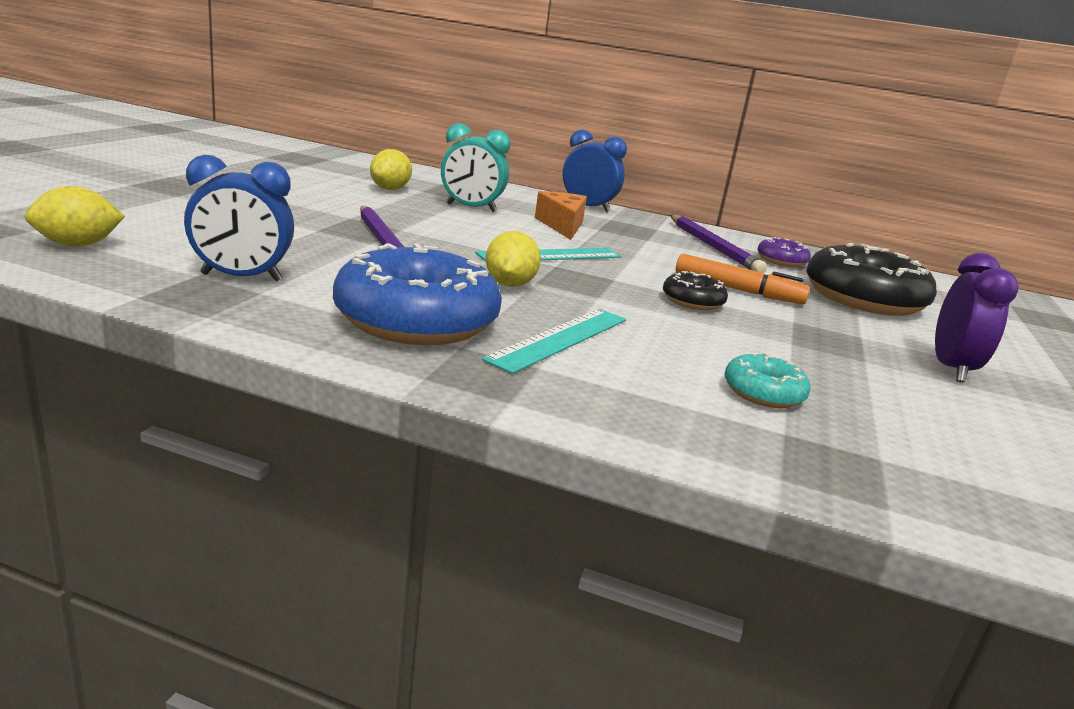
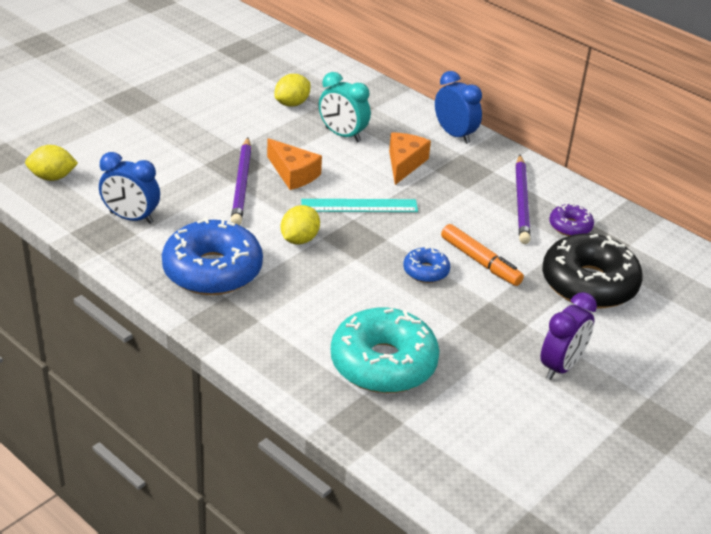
camera: 25 degrees right, 15 degrees up
turquoise ruler [482,309,626,374] -> none
black donut [663,271,728,310] -> blue donut [403,247,450,283]
turquoise donut [725,352,811,408] -> turquoise donut [331,308,440,393], size x2.09
none -> orange cheese [267,138,322,190]

